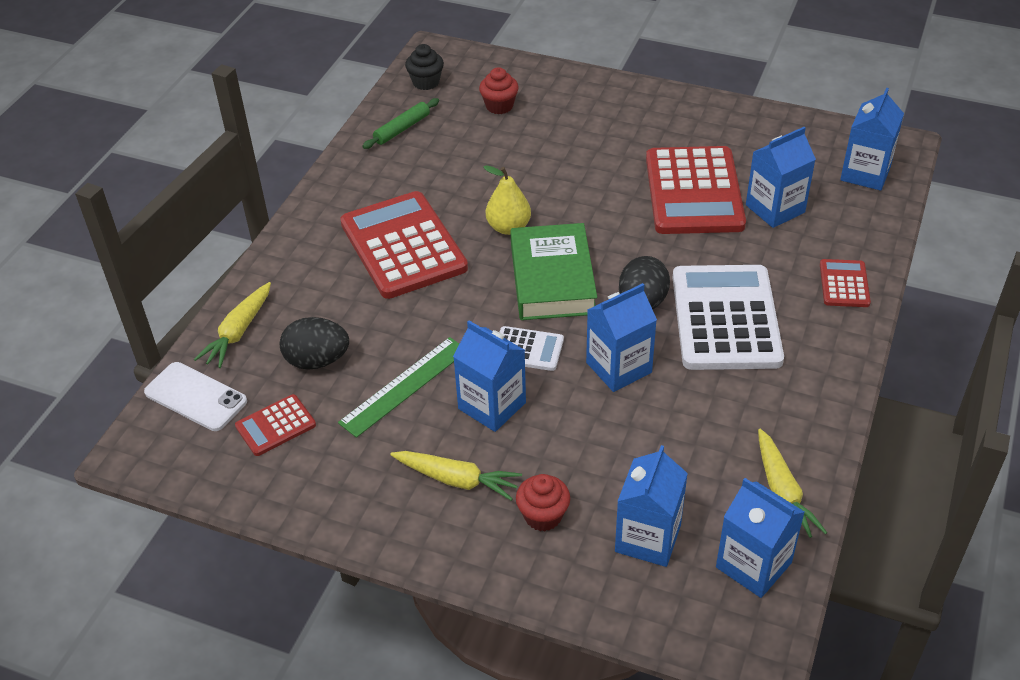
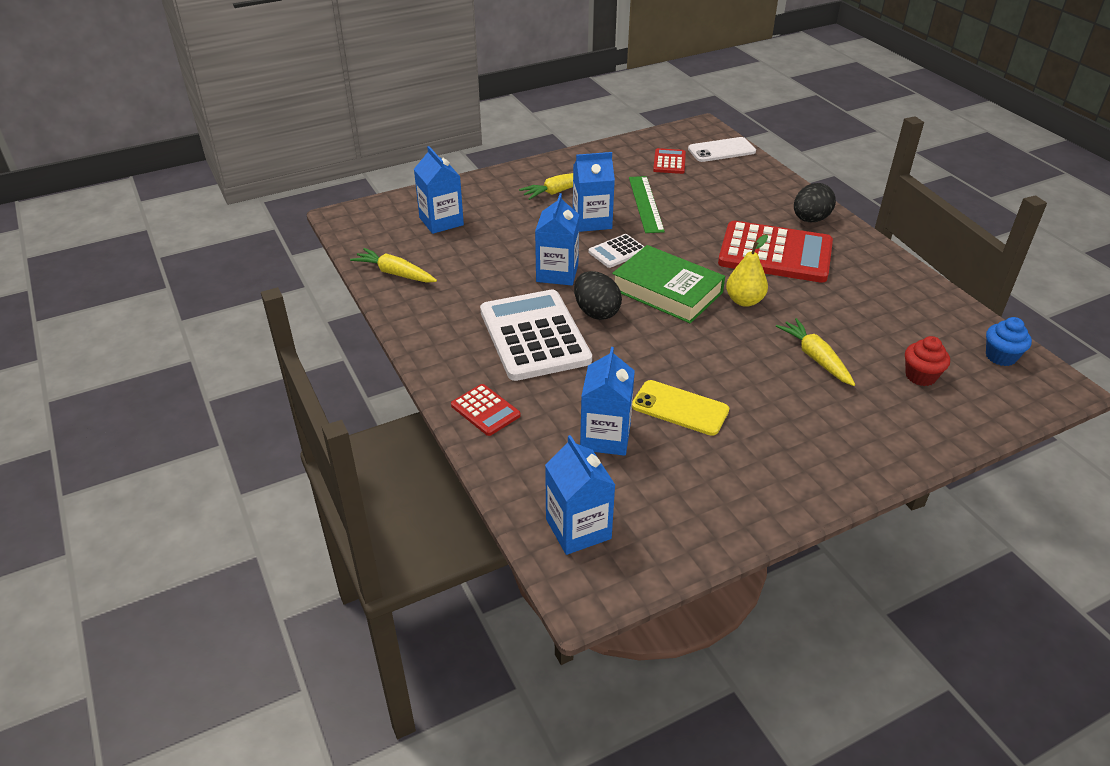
camera: 130 degrees right, 5 degrees down
yellow carrot [194,282,271,368] -> yellow carrot moved to [776,318,855,386]
black egg [280,317,349,370] -> black egg moved to [794,183,836,222]
green rolling pin [362,98,439,149] -> none
black cupcake [405,44,444,90] -> blue cupcake [986,317,1032,366]
red cupcake [516,474,570,531] -> none
red calculator [646,146,746,234] -> yellow phone [632,380,729,436]
white calculator [673,265,784,370] -> white calculator turned 150 degrees counterclockwise [480,290,592,381]
blue carton [716,478,805,598] -> none

